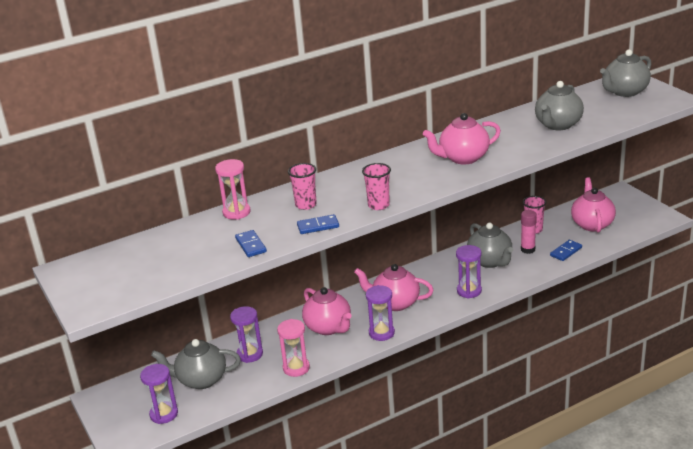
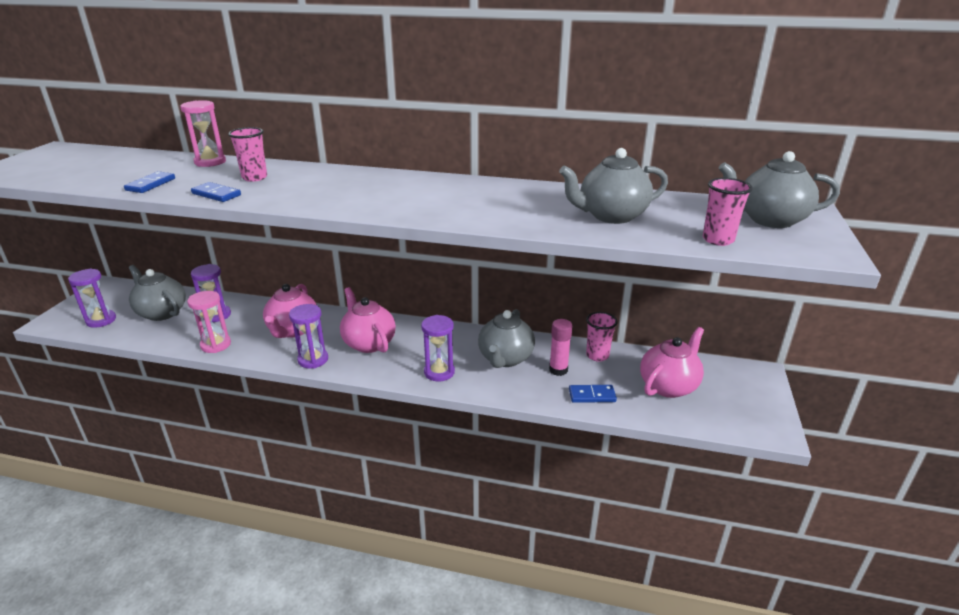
camera: 40 degrees right, 0 degrees up
pink cup [362,163,391,210] -> pink cup moved to [703,178,753,246]
pink teapot [423,113,501,165] -> none

